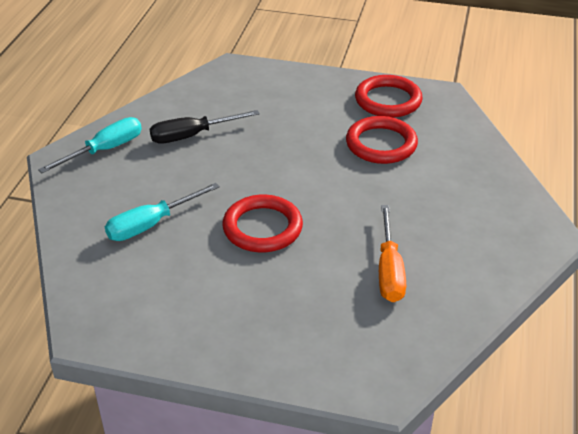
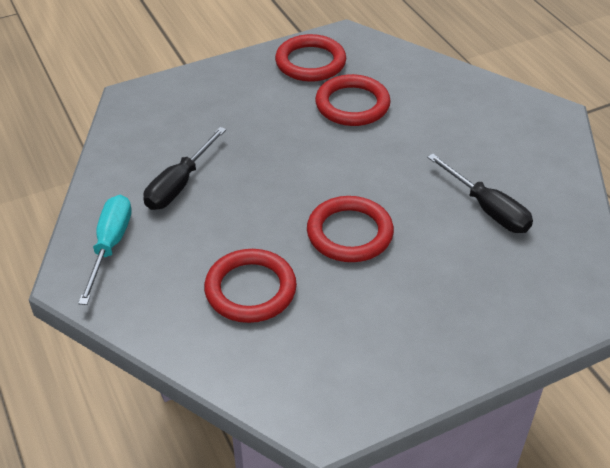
camera: 40 degrees left, 5 degrees up
turquoise screwdriver [105,183,220,241] -> red ring [204,249,297,323]
orange screwdriver [379,205,406,302] -> black screwdriver [427,154,533,233]

